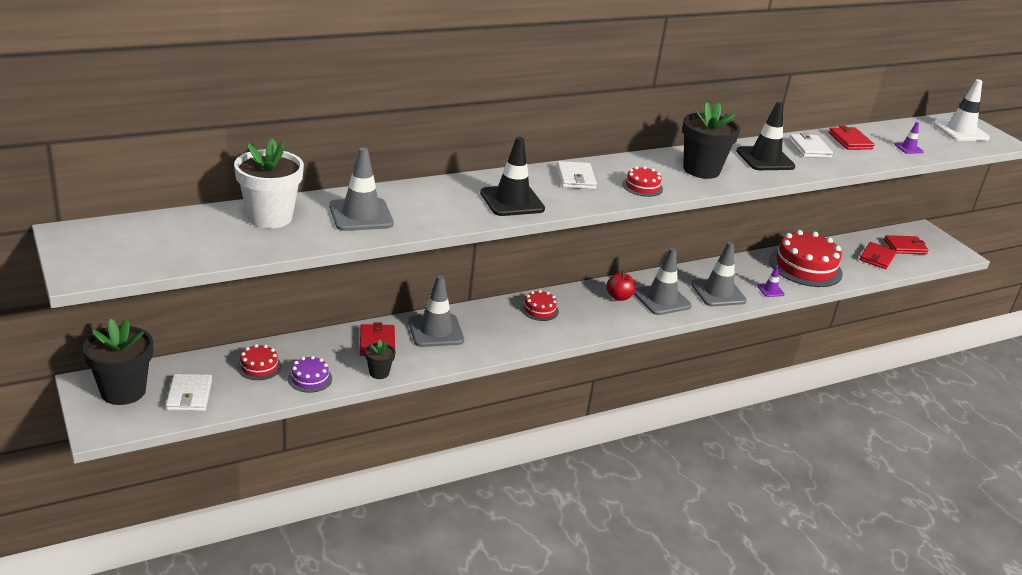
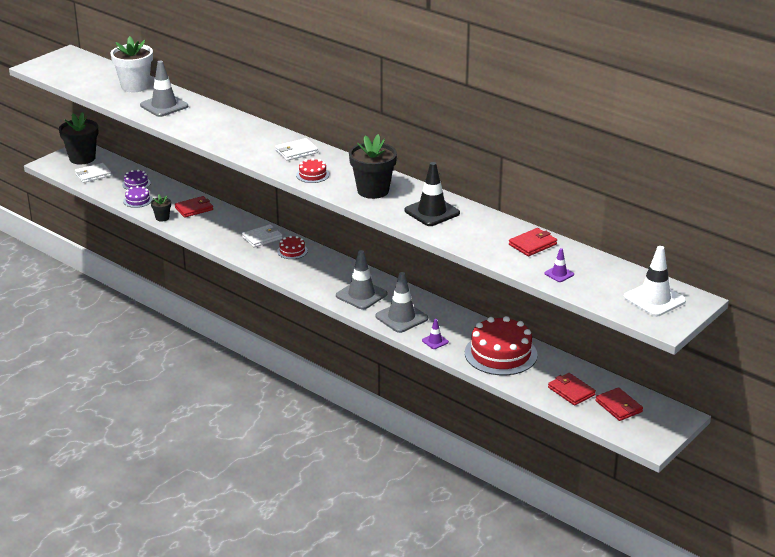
camera: 70 degrees right, 0 degrees up
red cake [237,344,281,380] -> purple cake [122,169,151,190]
grey traffic cone [408,275,464,347] -> none
black traffic cone [480,137,545,216] -> none
red apple [606,271,635,301] -> none
white wallet [789,133,833,158] -> white wallet moved to [242,224,283,248]
red wallet [859,242,896,269] -> red wallet turned 45 degrees clockwise [548,373,596,406]

